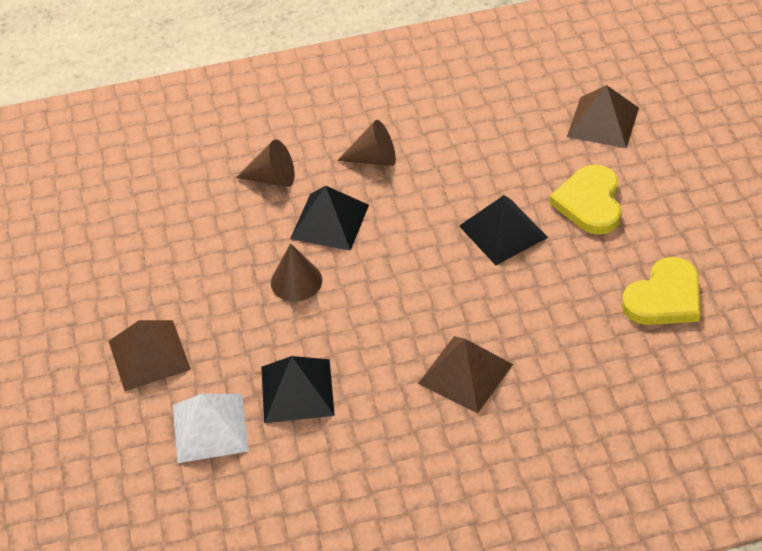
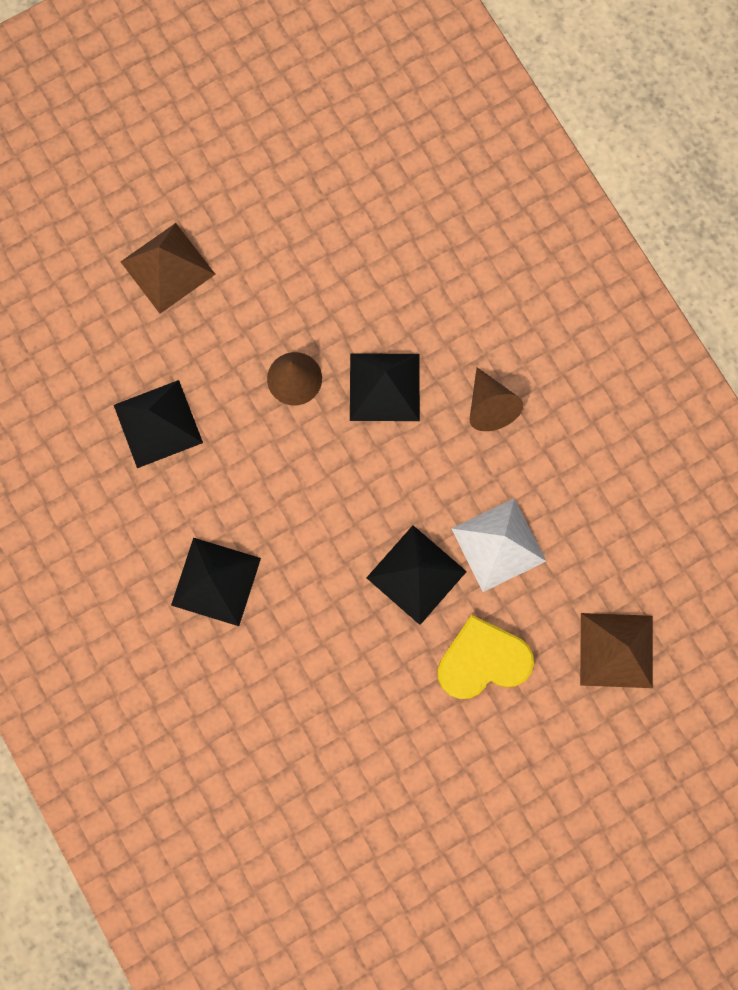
camera: 70 degrees right, 30 degrees up
white pyramid [173,394,249,463] -> white pyramid moved to [451,498,546,592]
brown cone [236,139,294,187] -> none
brown pyramid [418,336,513,413] -> black pyramid [171,538,261,626]
yellow heart [622,257,701,325] -> none

